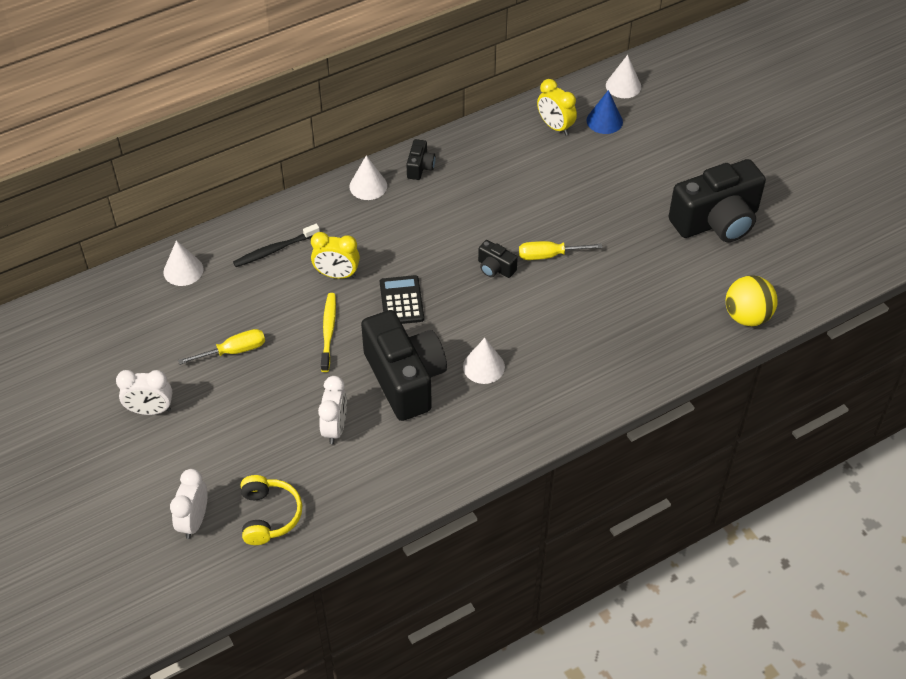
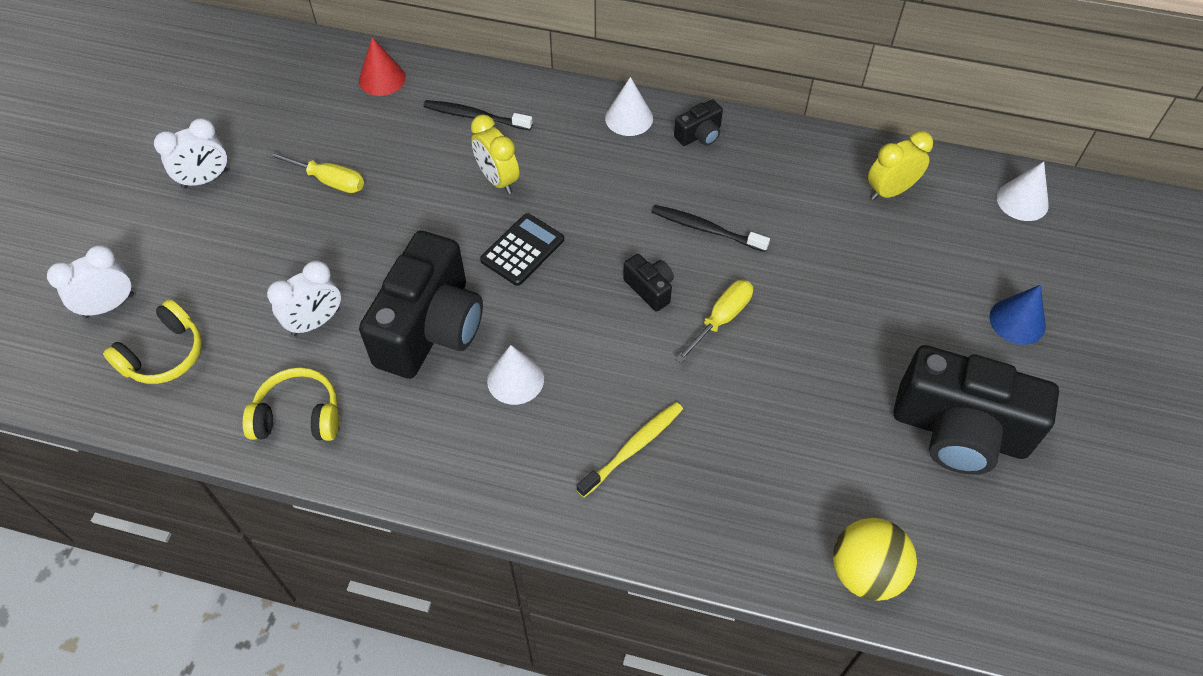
camera: 45 degrees right, 5 degrees up
white clock [116,370,172,415] -> white clock turned 75 degrees counterclockwise [154,118,228,189]
white cone [163,240,204,286] -> red cone [359,37,406,96]
yellow toothbrush [321,293,336,372] -> yellow toothbrush moved to [577,402,683,497]
black camera [478,240,518,278] -> black camera turned 150 degrees clockwise [623,254,674,312]
yellow screwdriver [519,241,603,260] -> yellow screwdriver turned 90 degrees clockwise [675,280,753,363]
yellow clock [537,79,577,135] -> yellow clock turned 60 degrees clockwise [868,131,933,200]
blue cone [586,90,623,134] -> blue cone moved to [989,285,1046,345]
none -> yellow headphones [242,367,339,441]
none -> black toothbrush [651,205,770,252]

